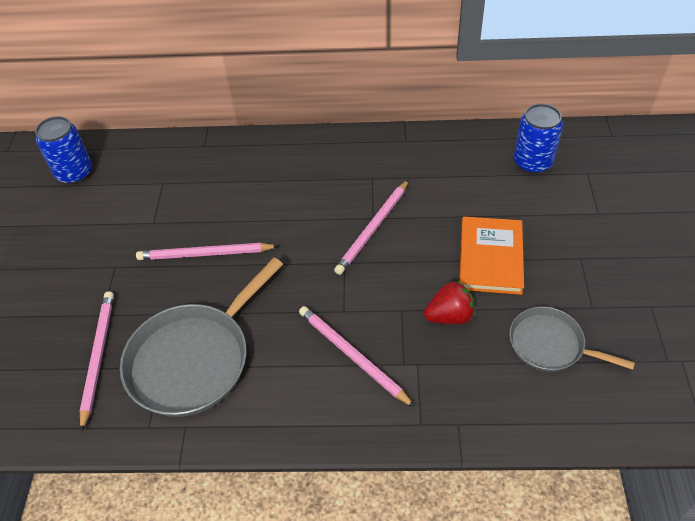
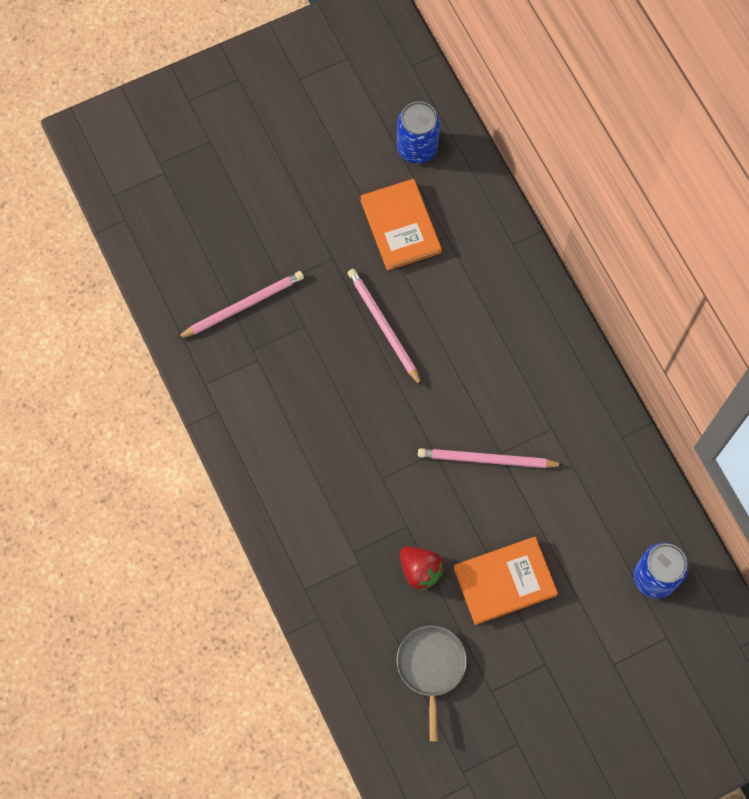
camera: 60 degrees right, 20 degrees up
grey pan [120,258,283,417] -> none
pink pencil [299,306,415,407] -> none
none -> orange book [360,179,442,271]

